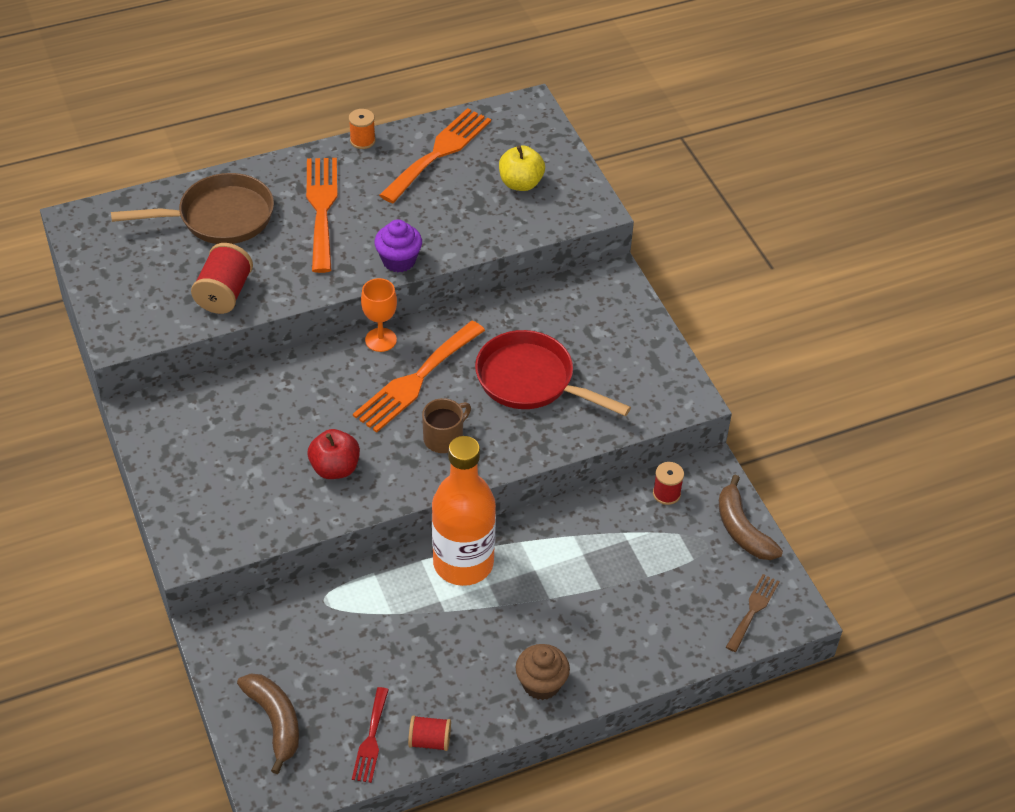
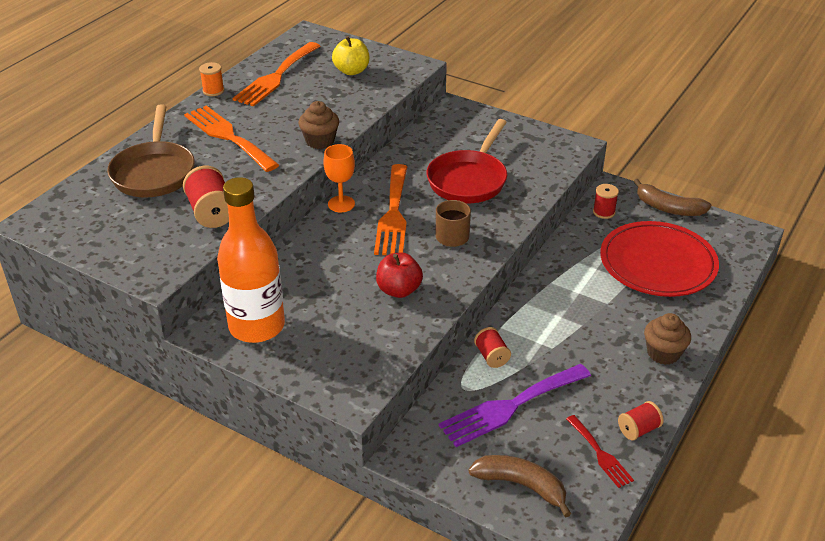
camera: 35 degrees left, 10 degrees down
brown pan [111,173,274,244] -> brown pan turned 135 degrees clockwise [107,104,195,197]
purple cupcake [374,220,422,272] -> brown cupcake [298,101,339,149]
orange fork [379,108,491,203] -> orange fork turned 150 degrees counterclockwise [232,42,320,107]
orange bottle [432,436,496,586] -> orange bottle moved to [217,177,285,343]
red pan [475,330,631,416] -> red pan turned 60 degrees counterclockwise [426,119,507,203]
brown fork [726,574,779,652] -> none
none -> purple fork [439,364,591,447]
none -> red spool [474,327,511,368]
none -> red plate [600,221,719,297]

